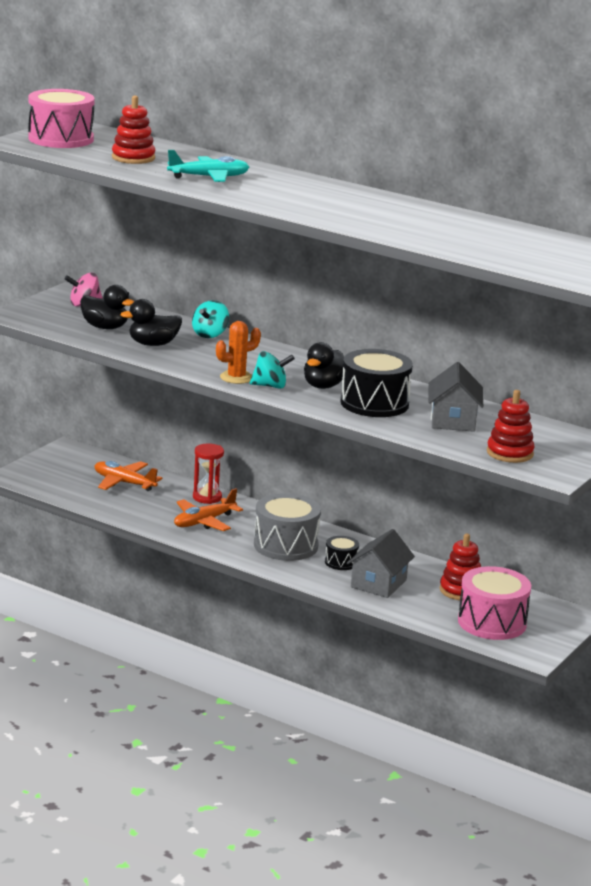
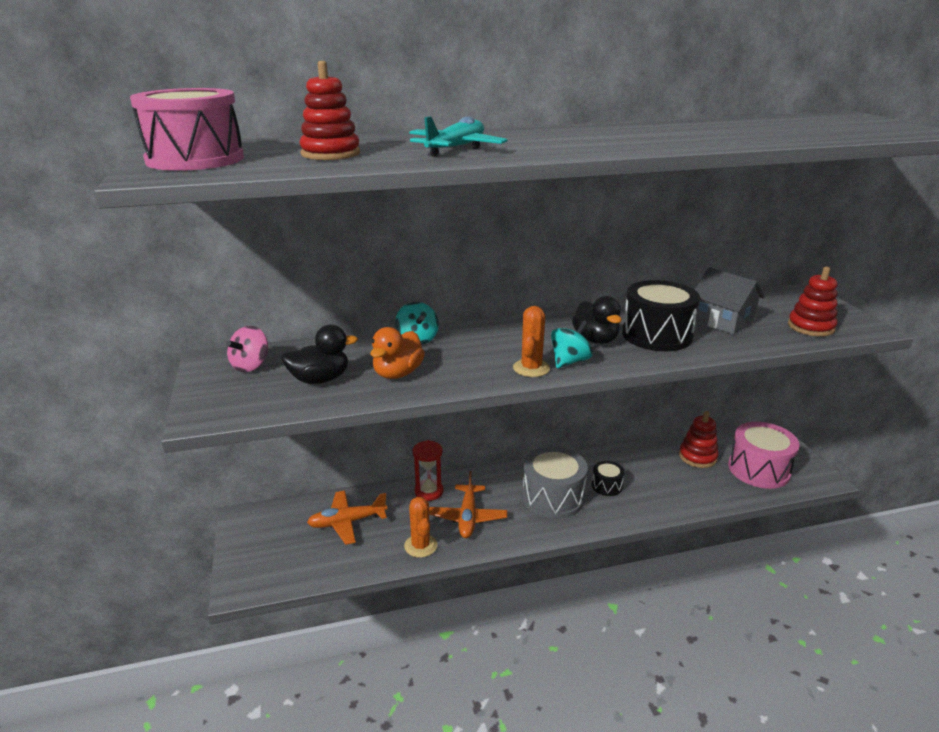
camera: 45 degrees left, 5 degrees up
black duck [120,299,182,346] -> orange duck [370,327,425,379]
grey house [347,529,415,598] -> none
none -> orange cactus [404,497,438,558]

